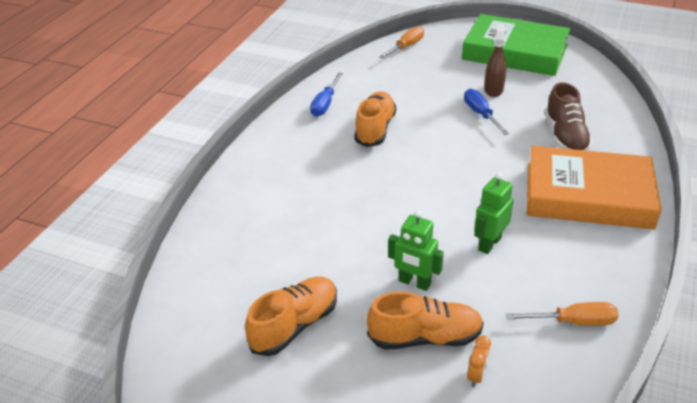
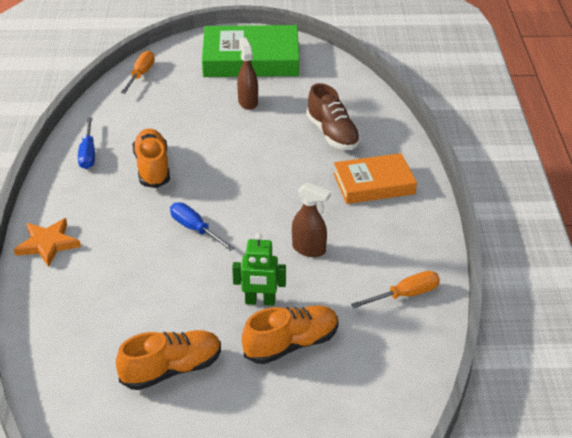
camera: 25 degrees left, 0 degrees up
orange shoe [245,277,337,356] -> orange shoe turned 45 degrees clockwise [116,330,221,390]
blue screwdriver [464,89,509,135] -> blue screwdriver moved to [170,202,234,251]
orange clock [467,336,491,387] -> none
green robot [474,172,513,254] -> brown spray bottle [292,183,331,257]
orange book [527,146,662,230] -> orange book [333,153,417,204], size x0.64
none -> orange star [14,218,81,267]

